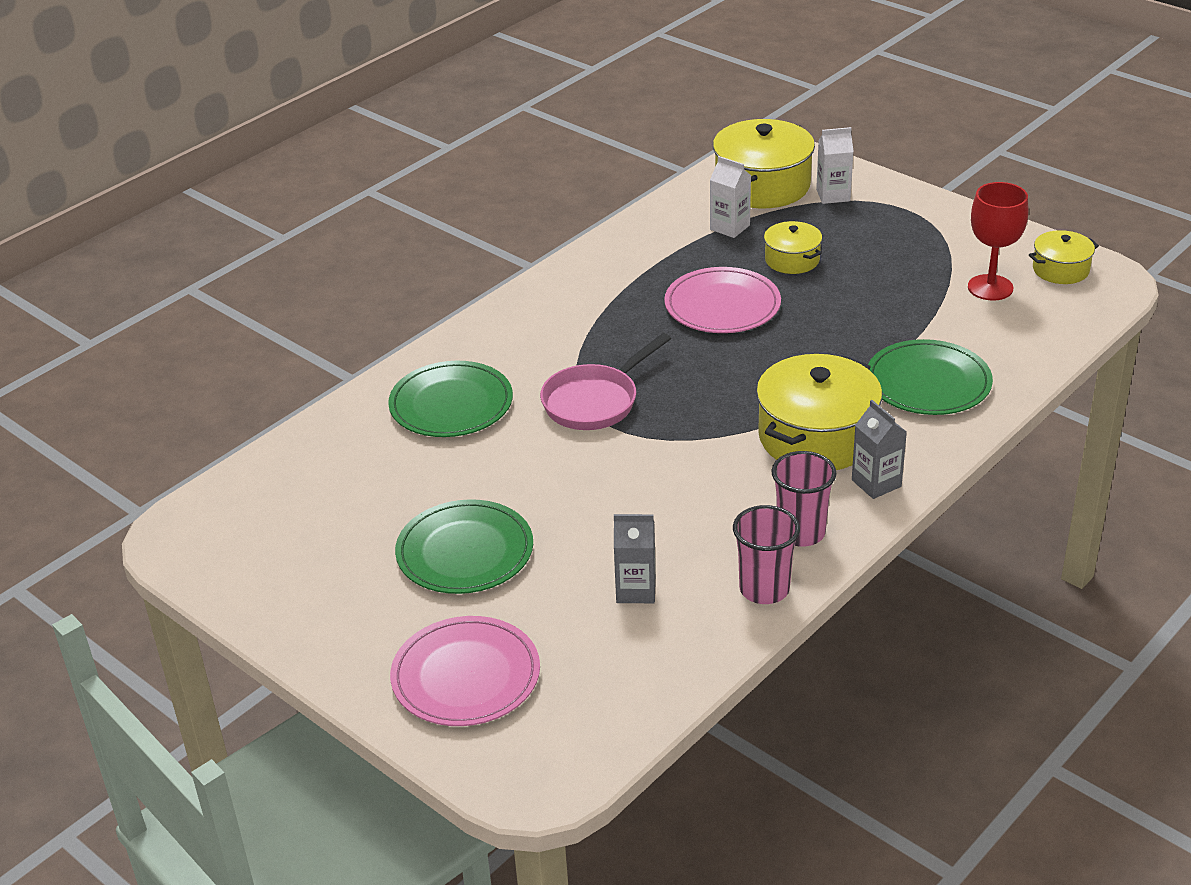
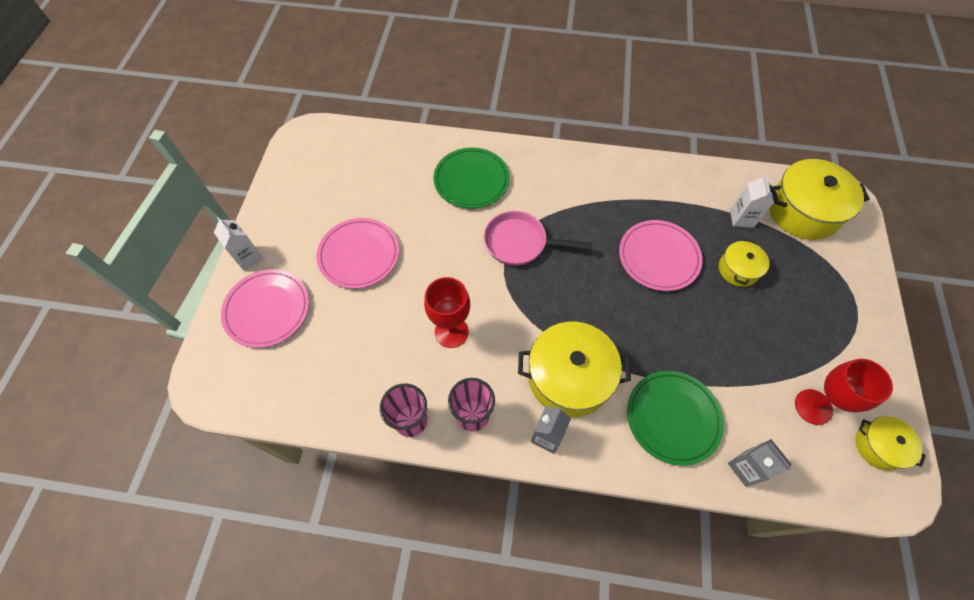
camera: 55 degrees right, 25 degrees up
green plate [395,499,533,594] -> pink plate [316,218,399,289]
grey carton [614,514,656,603] -> grey carton moved to [728,439,792,487]
white carton [816,127,854,204] -> white carton moved to [214,217,263,271]
none -> red goblet [424,277,470,348]

